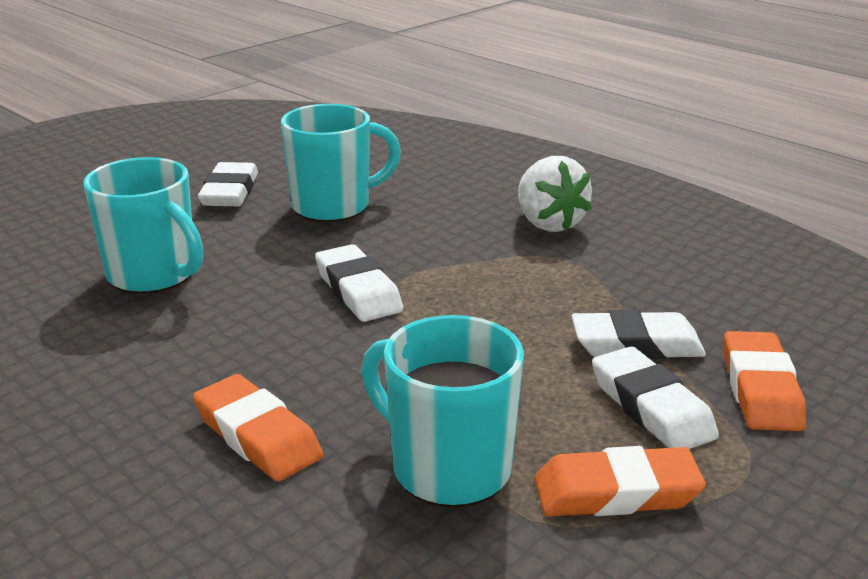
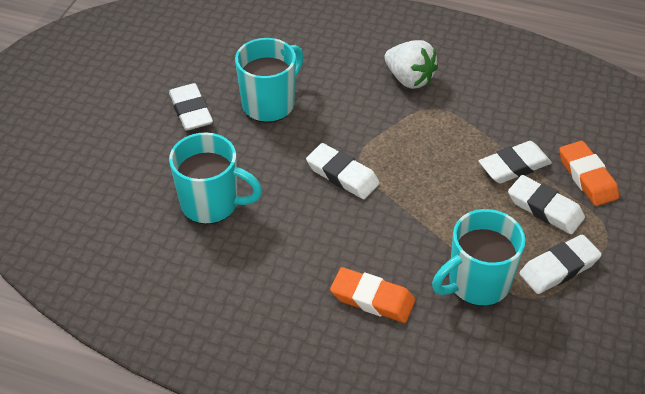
camera: 25 degrees left, 20 degrees up
turquoise mug [361,315,524,507] -> turquoise mug turned 45 degrees counterclockwise [432,209,525,306]
orange eraser [534,446,706,517] -> white eraser [519,234,602,294]

